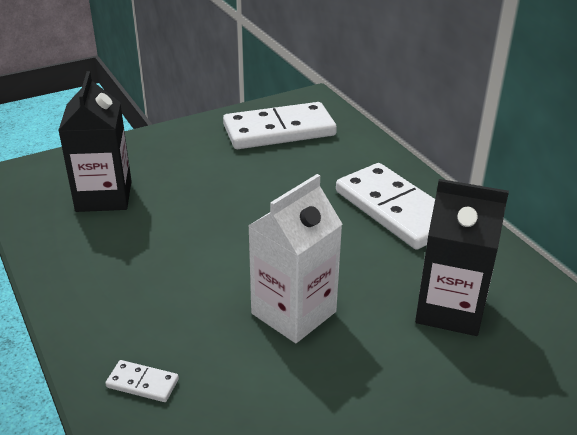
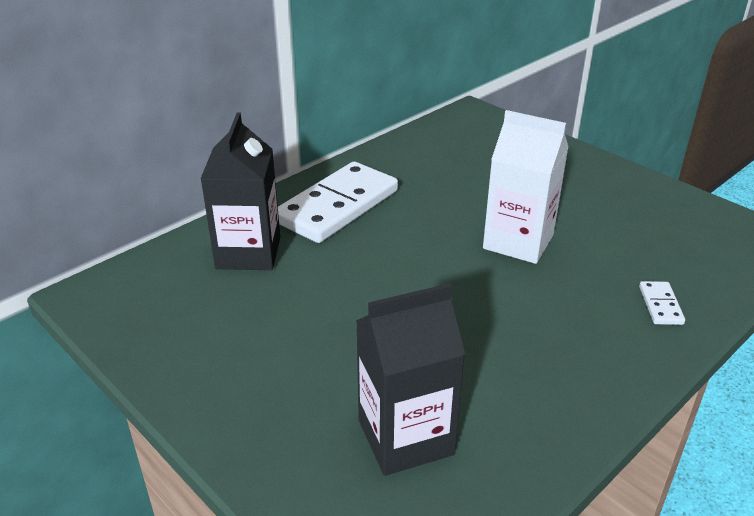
camera: 105 degrees left, 0 degrees up
white domino [223,102,337,149] -> none
black carton [415,179,509,336] -> black carton moved to [200,113,280,270]

